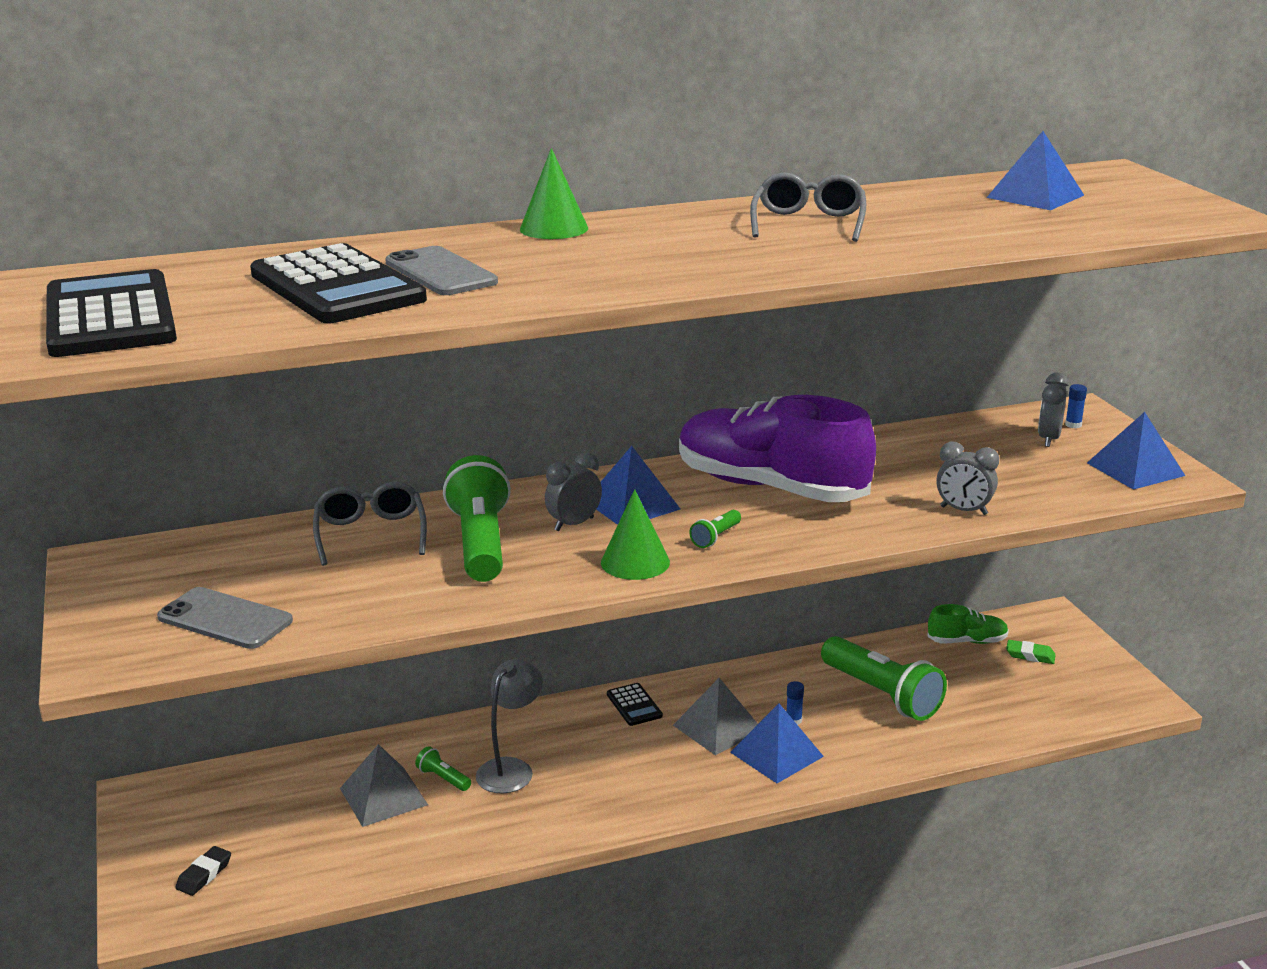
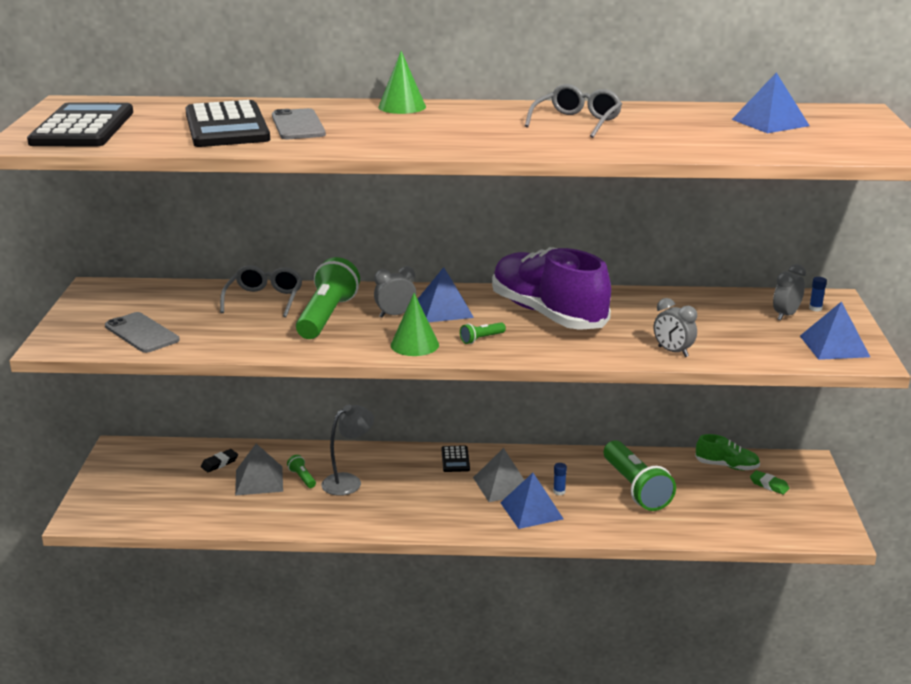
camera: 20 degrees right, 0 degrees up
black eraser [175,846,231,896] -> black eraser moved to [201,449,238,472]

